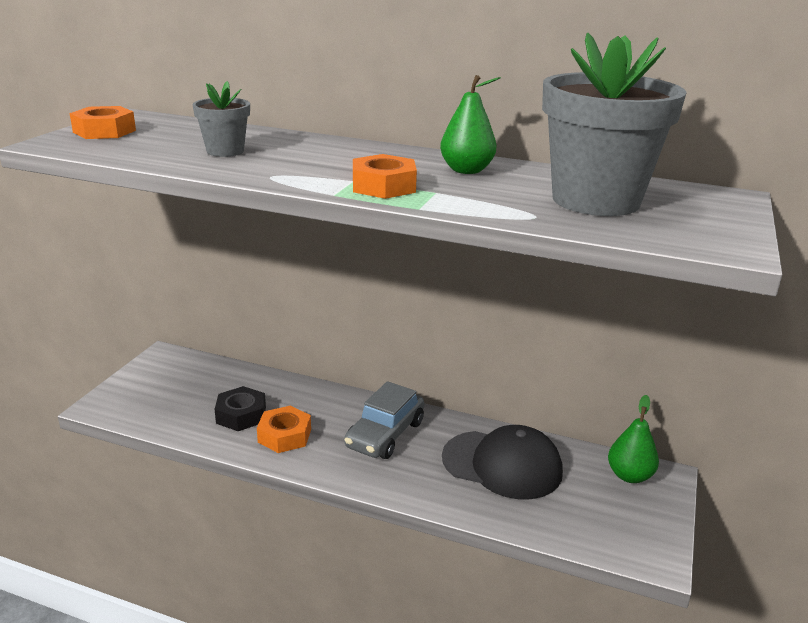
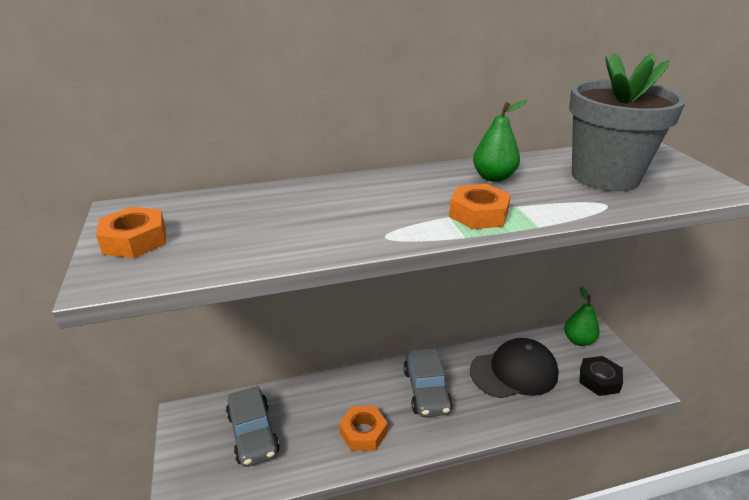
camera: 35 degrees left, 5 degrees up
grey flower pot [192,81,250,157] -> none
black nut [215,386,266,431] -> black nut moved to [579,356,623,396]
none -> grey car [226,386,280,467]

